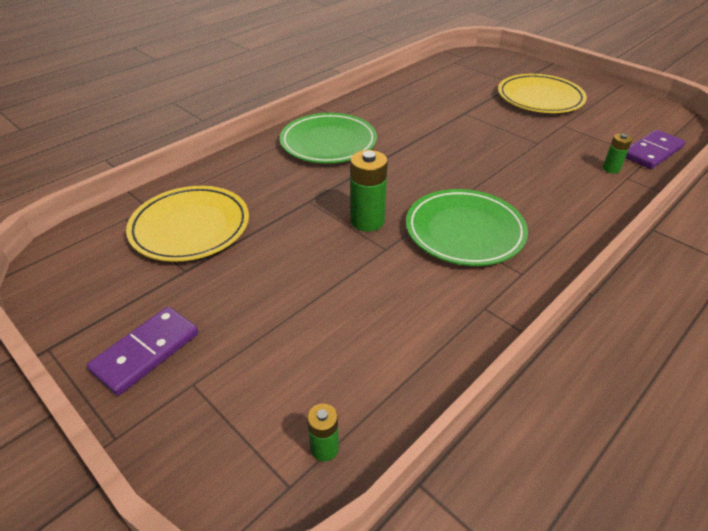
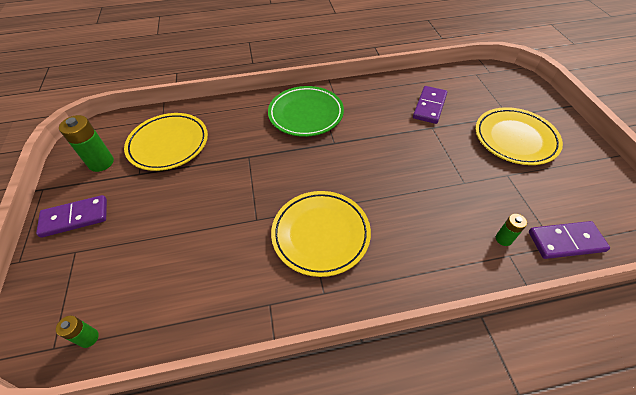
camera: 35 degrees right, 10 degrees up
green battery [350,150,388,232] -> green battery moved to [59,115,114,172]
green plate [406,189,528,266] -> yellow plate [271,191,371,277]
none -> purple domino [413,86,447,124]

